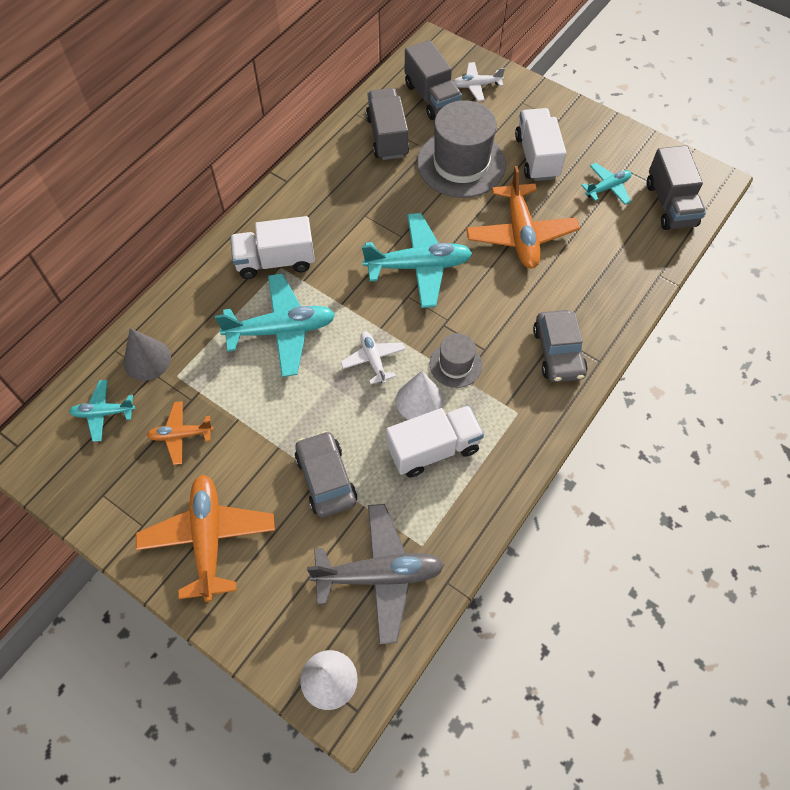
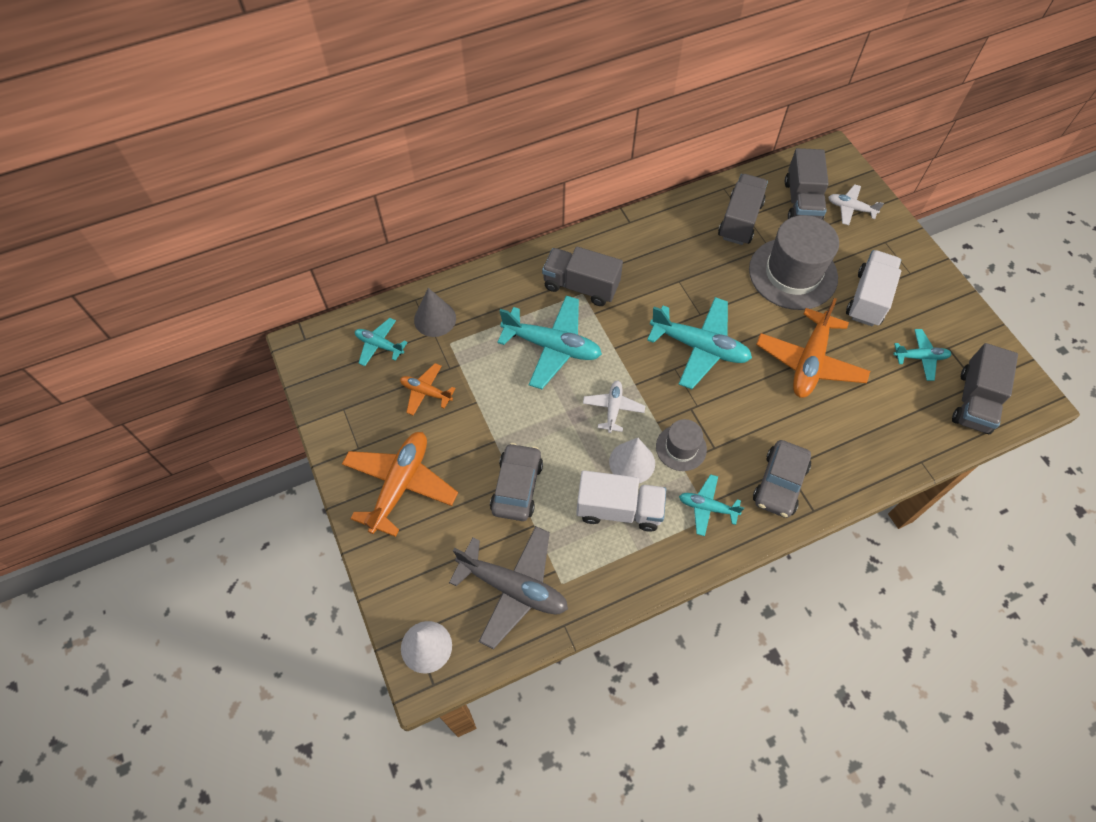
camera: 30 degrees right, 0 degrees up
white truck [230,216,315,279] -> grey truck [542,247,623,306]
none -> turquoise plane [679,474,744,536]

